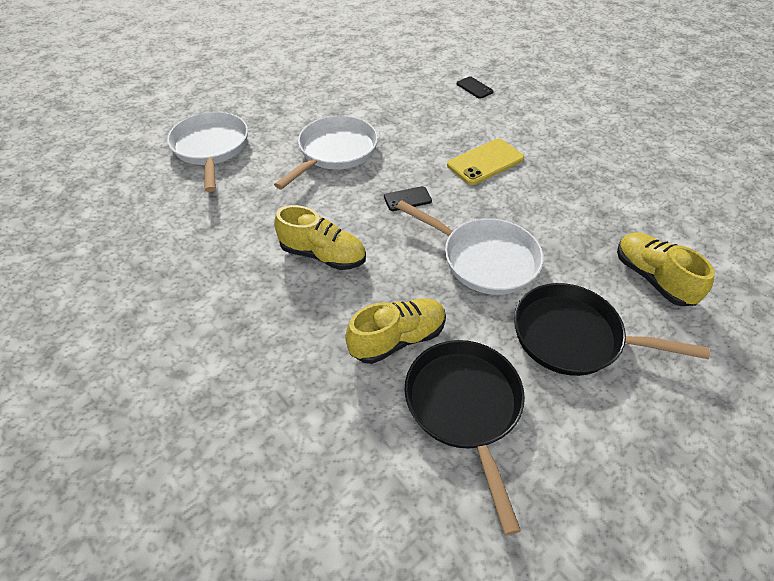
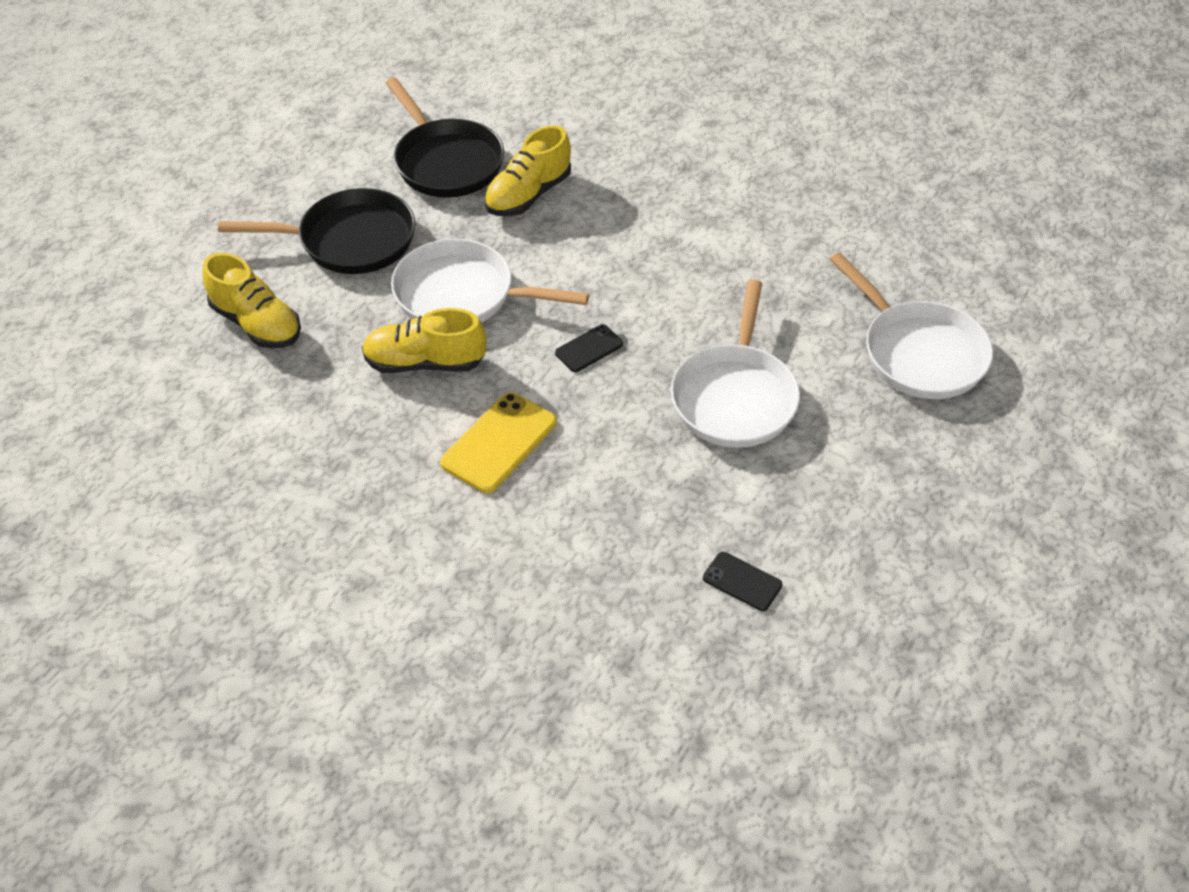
camera: 160 degrees right, 0 degrees up
yellow shoe [274,205,366,270] -> yellow shoe moved to [362,308,486,373]
black phone [457,76,494,99] -> black phone moved to [703,552,783,611]

